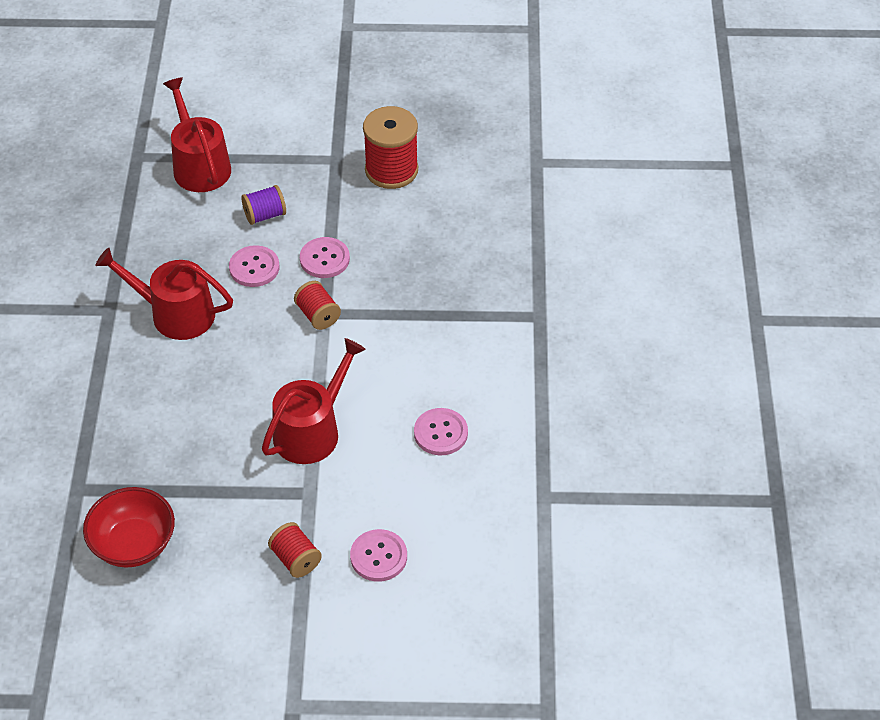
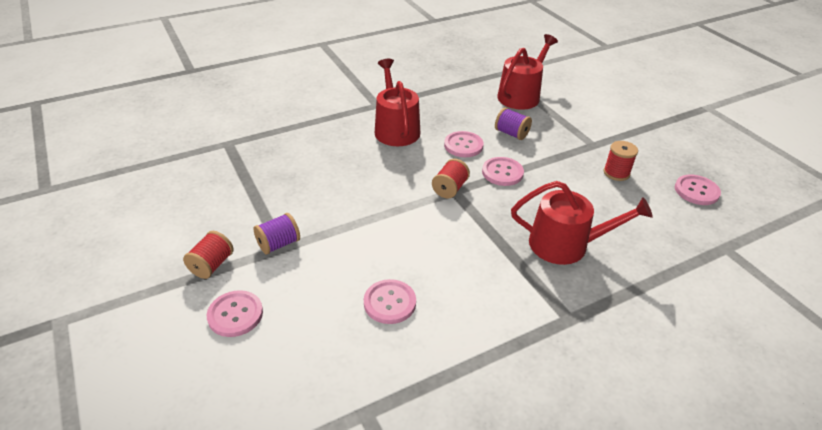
camera: 60 degrees right, 10 degrees down
red bowl [83,487,175,568] -> none
red watering can [262,338,366,464] -> red watering can moved to [511,181,653,265]
red spool [363,106,418,189] -> red spool [604,141,638,181], size x0.57
none -> purple spool [253,213,300,255]
none -> pink button [675,175,721,205]

